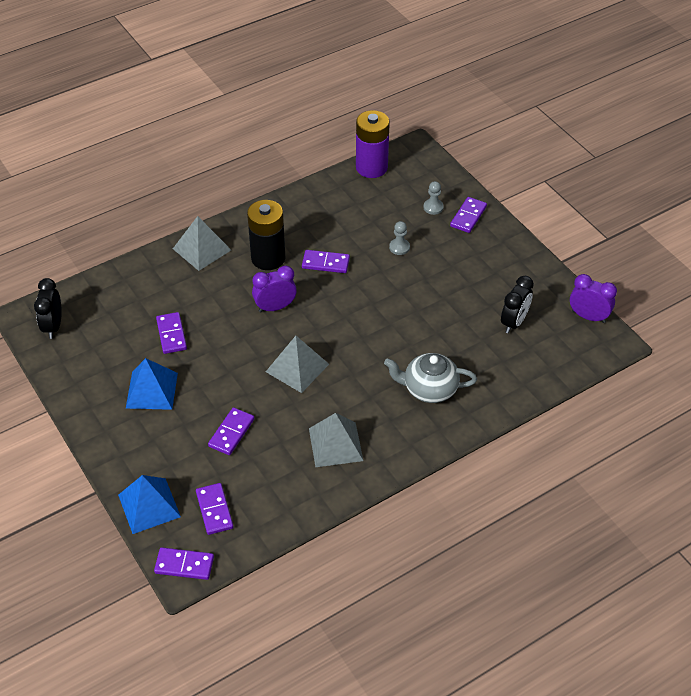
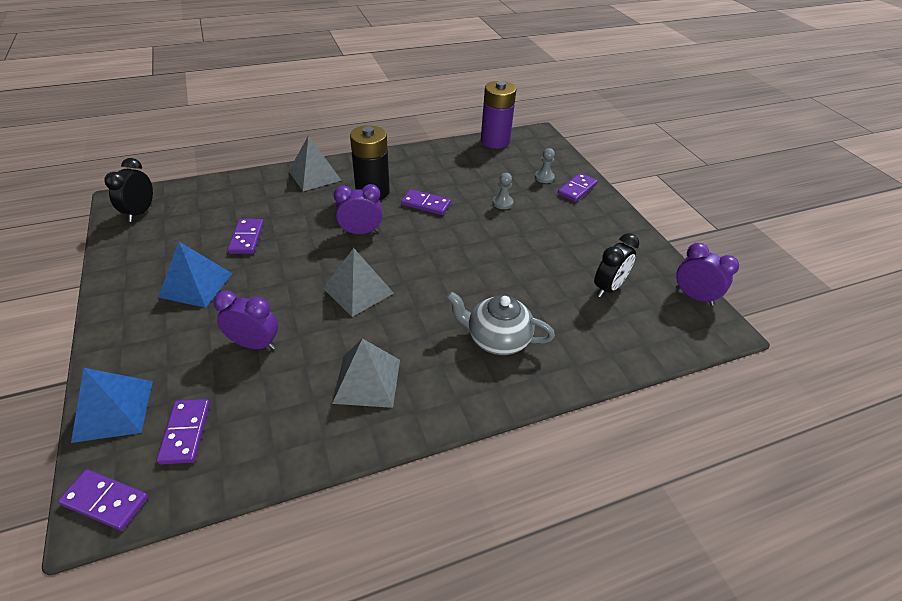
camera: 10 degrees right, 5 degrees down
purple domino [208,407,254,455] -> purple clock [213,290,278,350]

